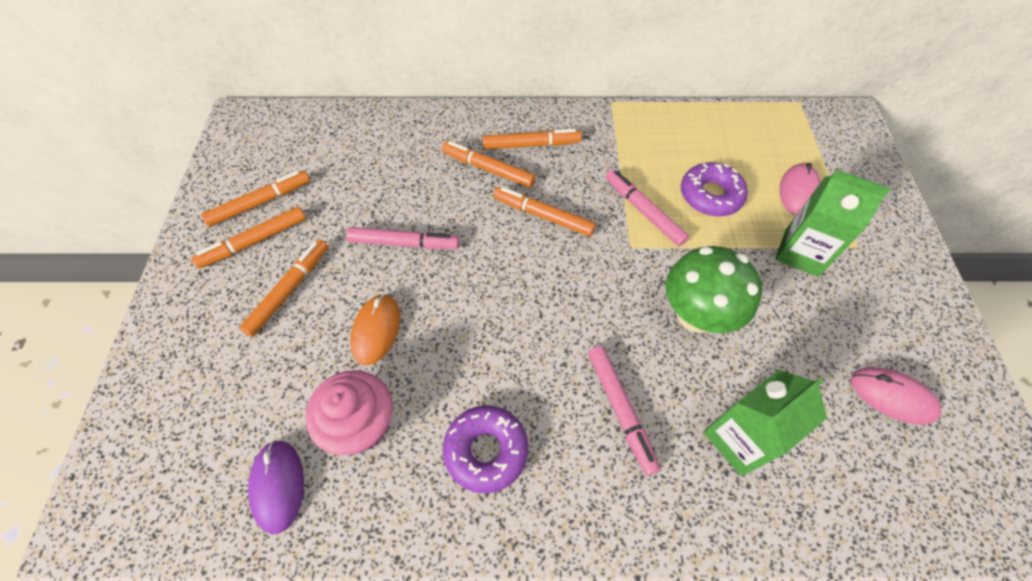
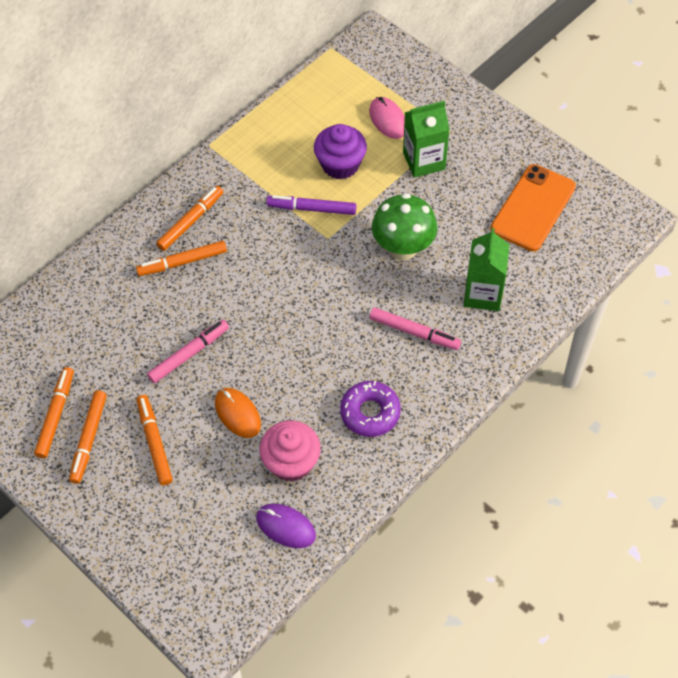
camera: 45 degrees left, 0 degrees up
orange marker [493,187,596,236] -> none
pink marker [606,169,689,246] -> purple marker [266,195,356,215]
purple donut [681,162,748,216] -> purple cupcake [314,124,367,180]
pink mouse [851,367,942,425] -> orange phone [491,164,576,251]

